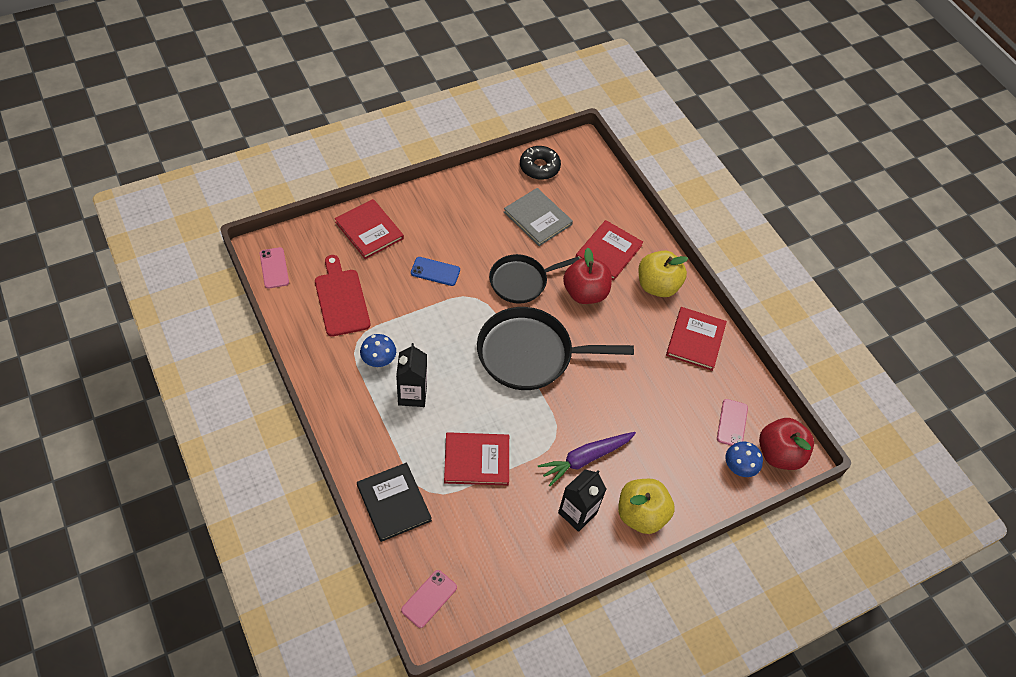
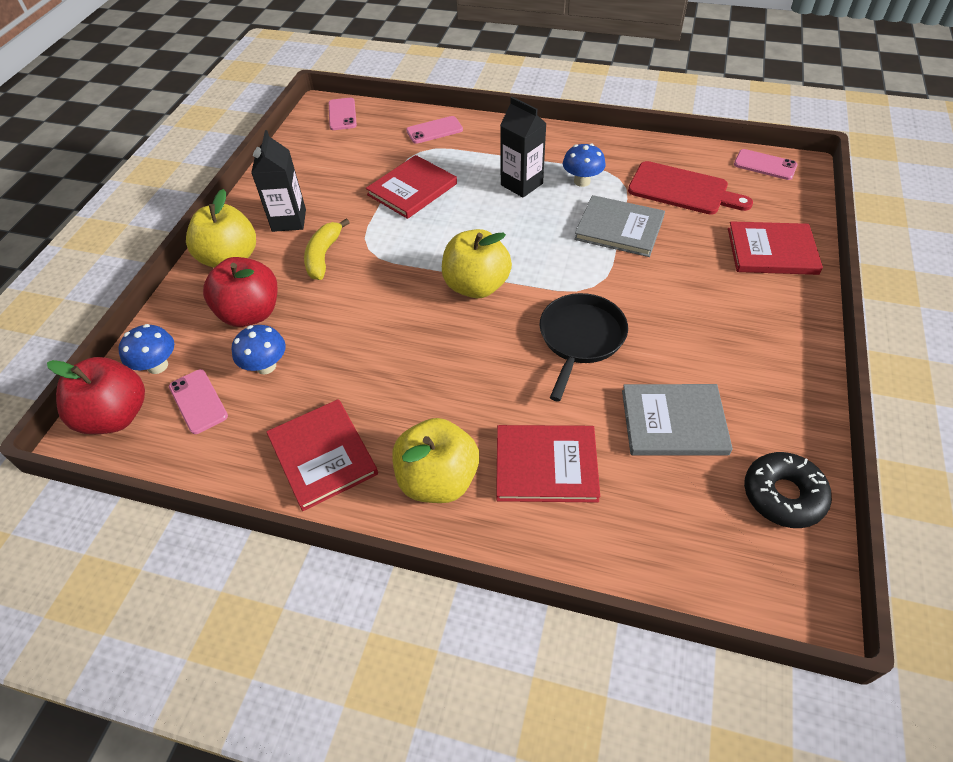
camera: 140 degrees right, 5 degrees down
black book [357,462,432,542] -> pink phone [406,116,463,144]
blue phone [411,257,460,286] -> none
black pan [477,307,634,390] -> yellow apple [442,229,512,298]
purple carrot [538,432,636,486] -> yellow banana [304,218,350,280]
red apple [563,248,612,304] -> red apple moved to [203,257,278,327]
red book [576,220,643,281] -> red book turned 75 degrees counterclockwise [496,425,600,502]
none -> blue mushroom [231,325,286,374]
none -> grey book [574,195,665,257]

